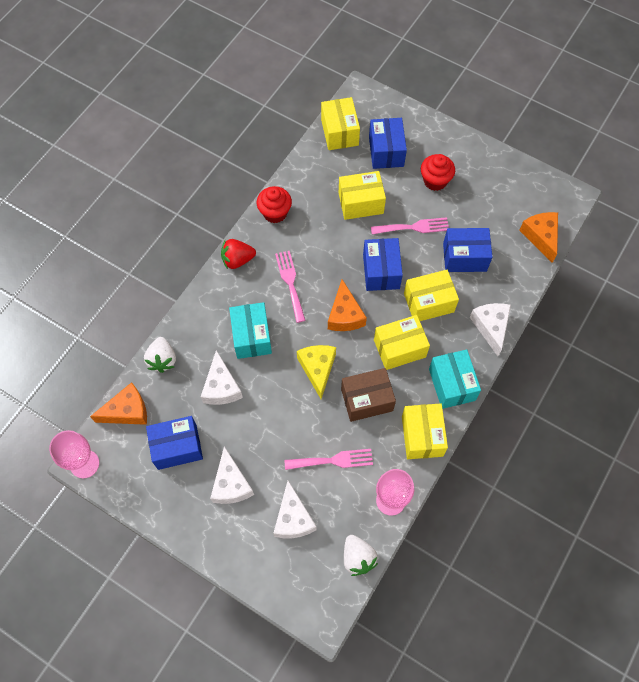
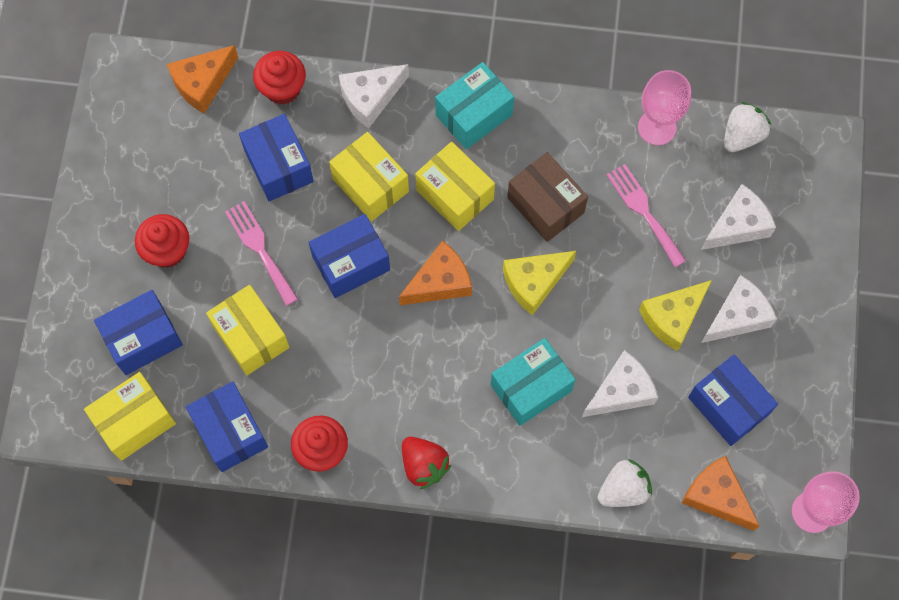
camera: 115 degrees left, 5 degrees up
pink fork [275,251,306,323] -> none
yellow box [402,403,448,459] -> none
none -> blue box [186,381,268,472]
none -> red cupcake [253,51,306,105]
none -> yellow cheese [639,280,712,351]

